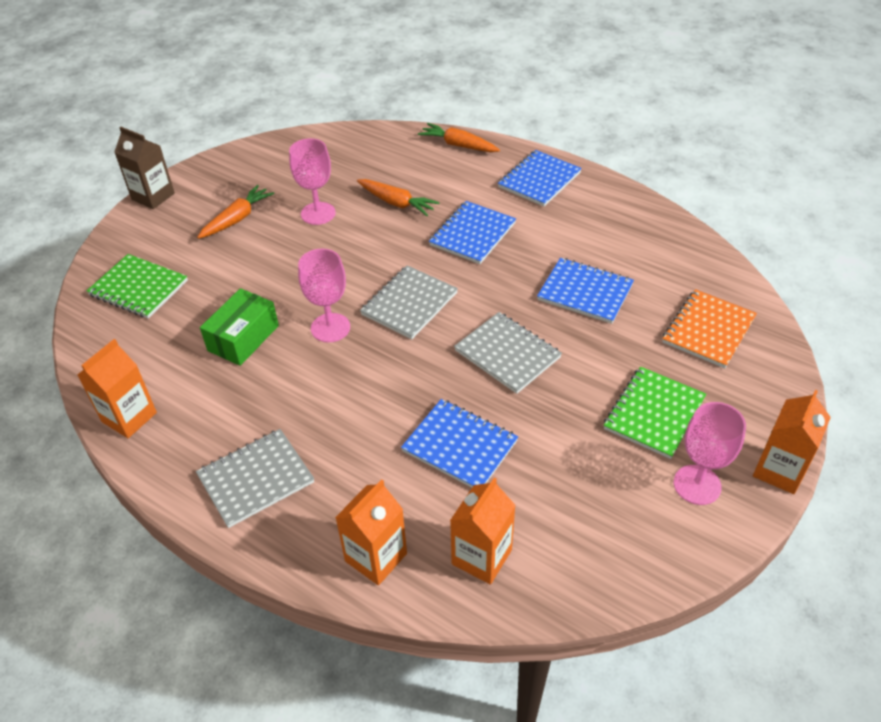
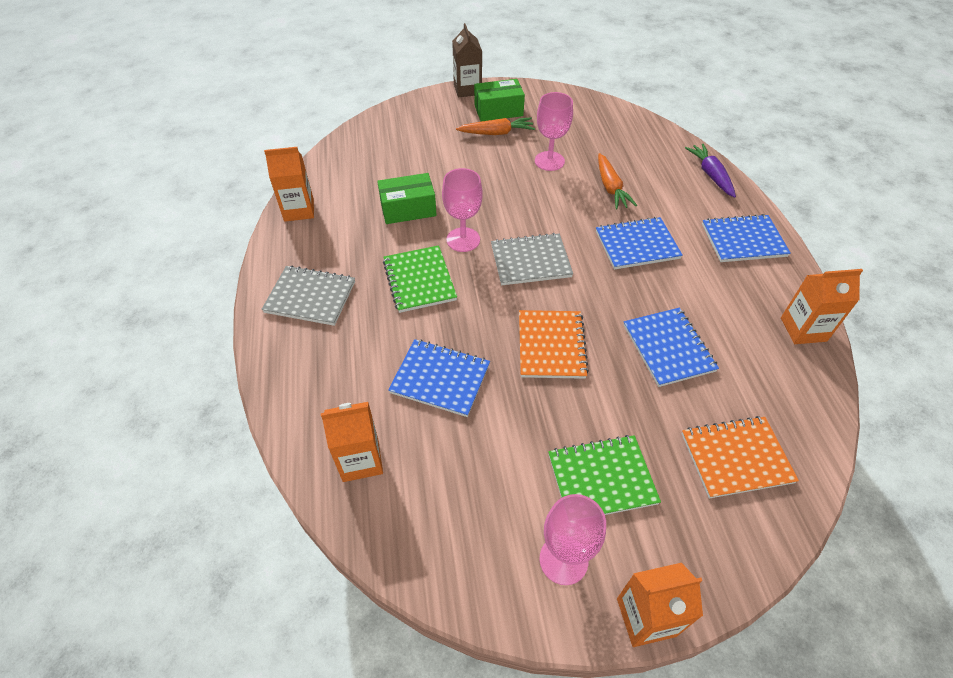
camera: 45 degrees right, 5 degrees up
green notebook [87,254,188,319] -> green notebook moved to [383,245,457,313]
orange carton [335,479,407,585] -> orange carton moved to [781,269,863,344]
blue notebook [401,399,518,488] -> blue notebook turned 60 degrees counterclockwise [388,339,490,417]
orange carrot [418,123,500,152] -> purple carrot [685,143,736,198]
grey notebook [454,312,562,394] -> orange notebook [519,310,589,379]
none -> green box [474,79,525,122]

